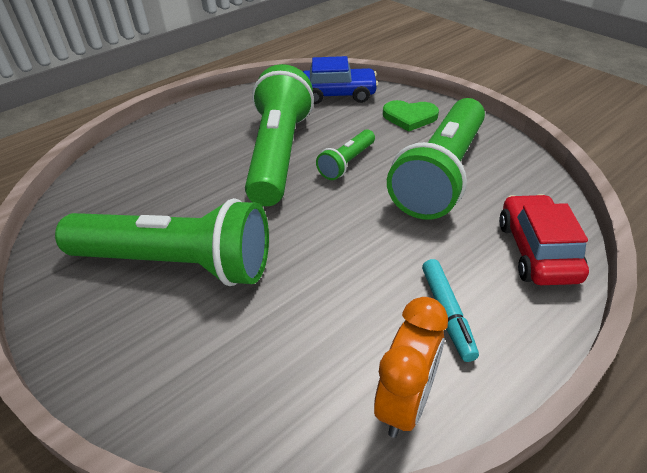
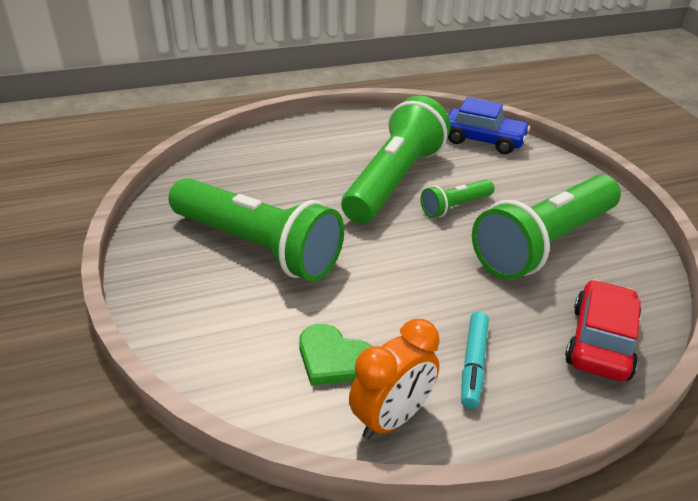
camera: 20 degrees right, 5 degrees down
green heart [383,100,439,132] -> green heart moved to [299,324,372,386]

